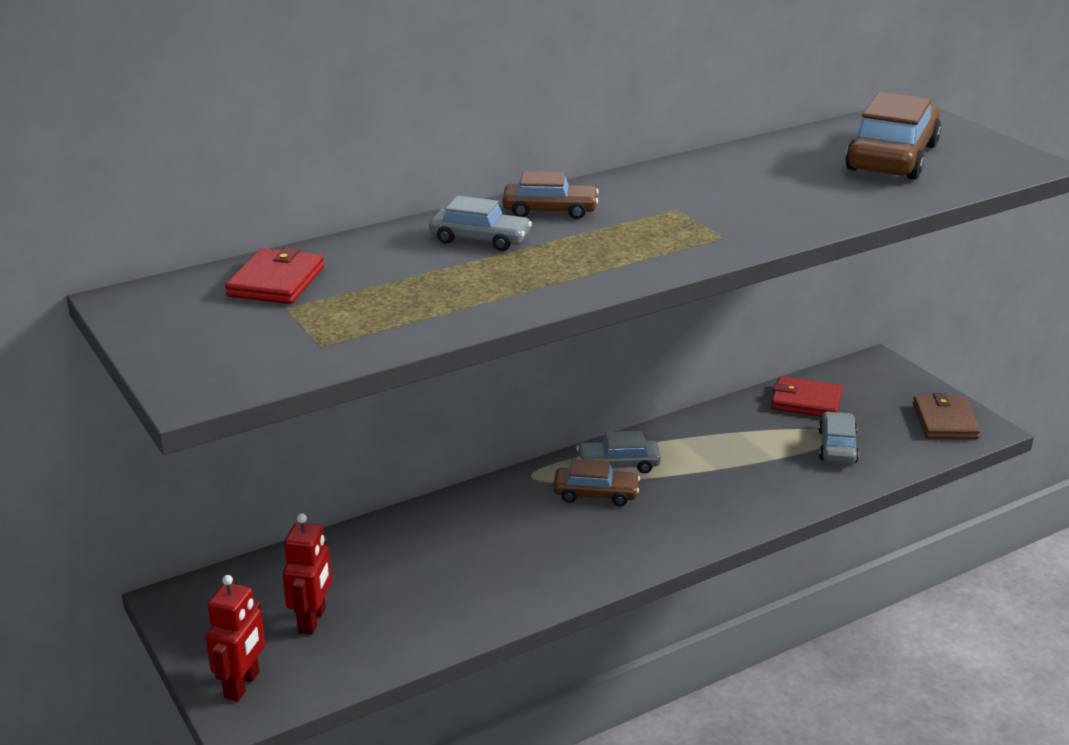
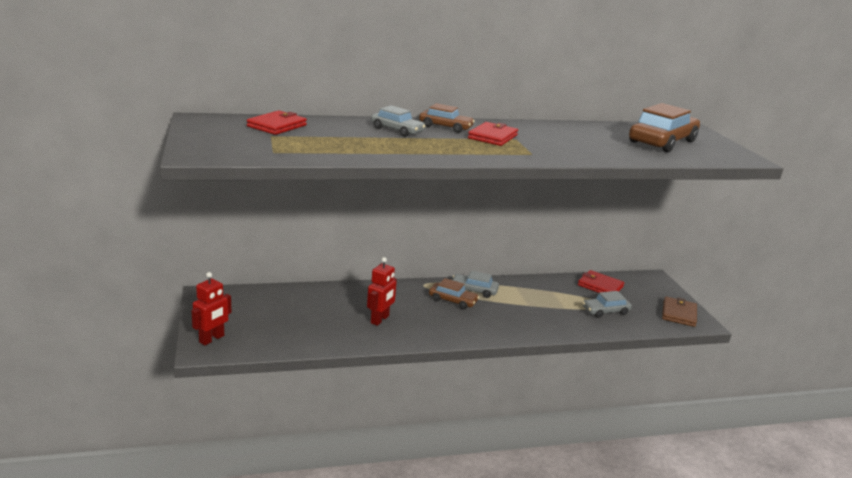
camera: 15 degrees right, 5 degrees down
red robot [283,513,332,635] -> red robot moved to [367,257,397,326]
grey car [818,411,859,464] -> grey car turned 135 degrees counterclockwise [583,291,632,318]
none -> red wallet [468,122,518,146]

